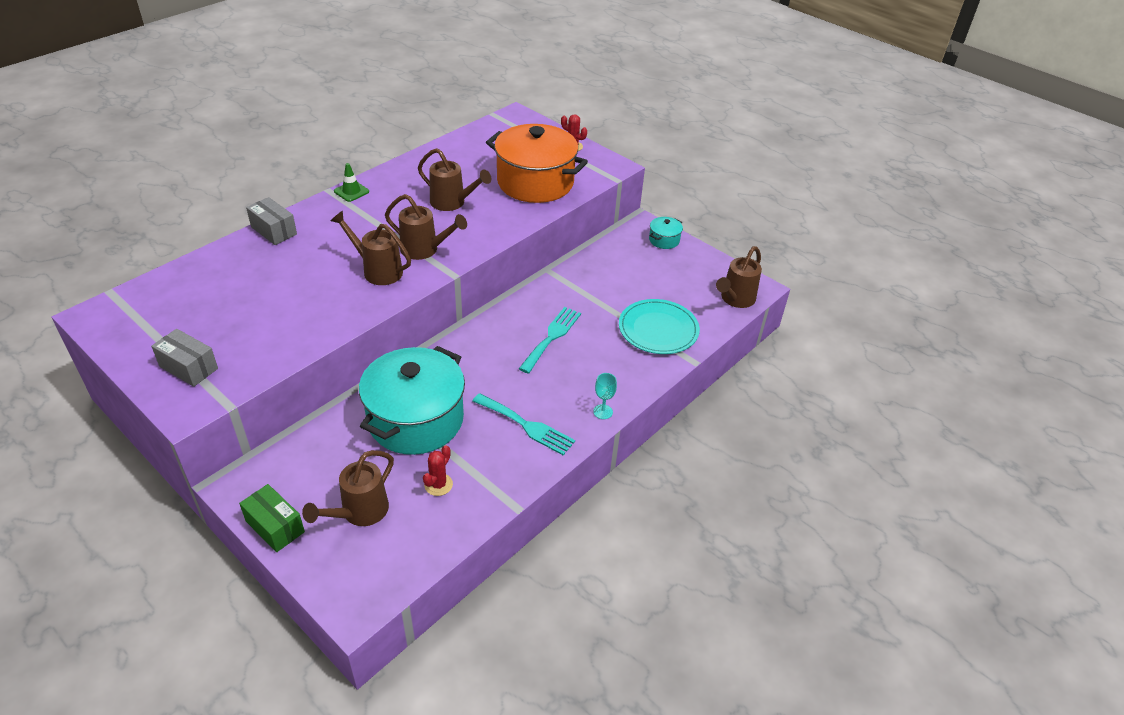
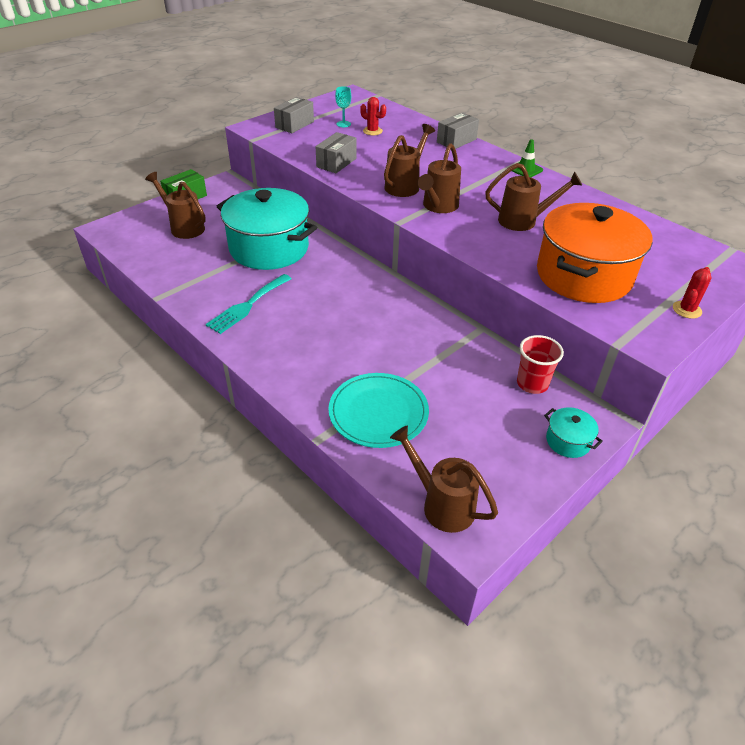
camera: 95 degrees right, 0 degrees up
brown watering can [418,148,491,211] -> brown watering can turned 120 degrees counterclockwise [485,163,582,231]
red cactus [423,446,453,496] -> red cactus moved to [360,97,386,135]
turquoise fork [519,307,581,374] -> none
turquoise goblet [593,373,617,419] -> turquoise goblet moved to [335,86,351,127]
none -> grey box [316,132,357,173]
none -> red cup [517,335,564,394]

